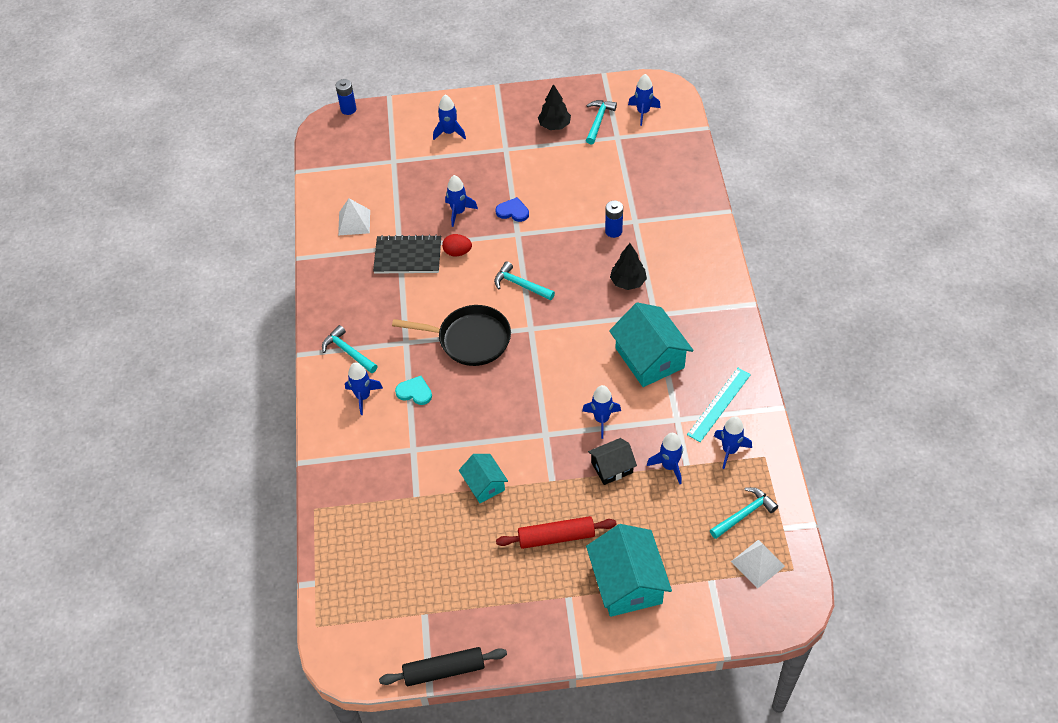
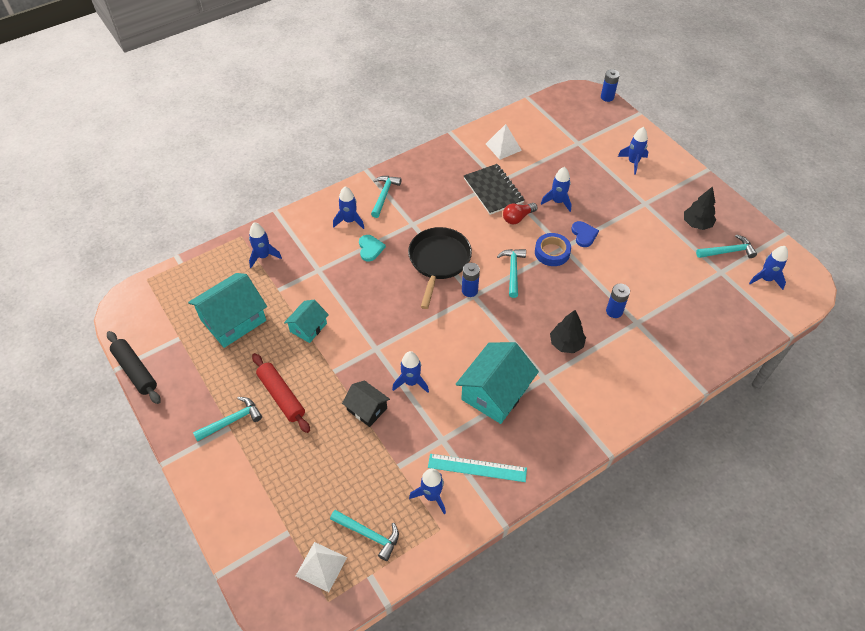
camera: 60 degrees right, 0 degrees up
black pan [392,305,511,366] -> black pan turned 150 degrees counterclockwise [408,227,472,309]
red egg [442,234,472,256] -> red light bulb [503,203,537,224]
turquoise house [586,524,672,617] -> turquoise house moved to [188,273,267,348]
blue rocket [647,433,683,484] -> blue rocket moved to [249,222,282,268]
none -> turquoise hammer [193,397,262,442]
none -> blue battery [462,263,480,297]
none -> blue tape [535,233,571,266]

